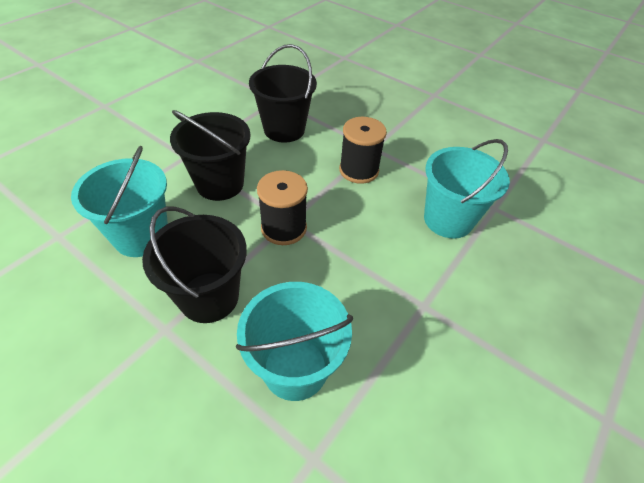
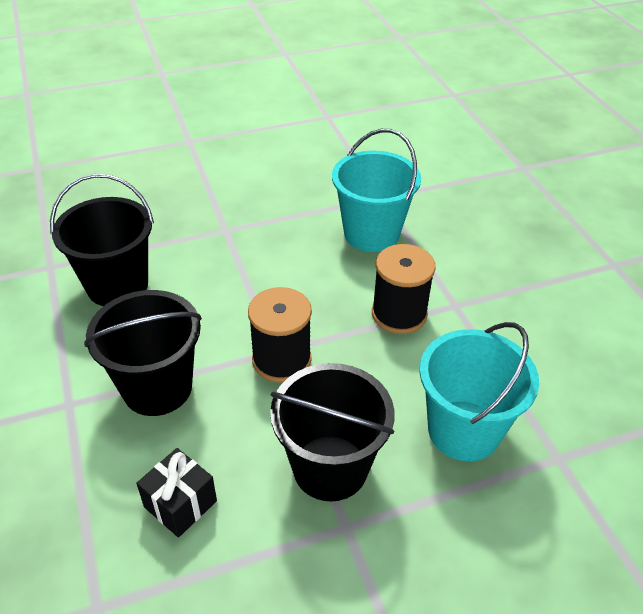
camera: 55 degrees left, 5 degrees down
turquoise bucket [71,146,168,257] -> black gift [136,448,217,538]
black spool [339,117,387,184] -> black spool moved to [372,244,436,334]

